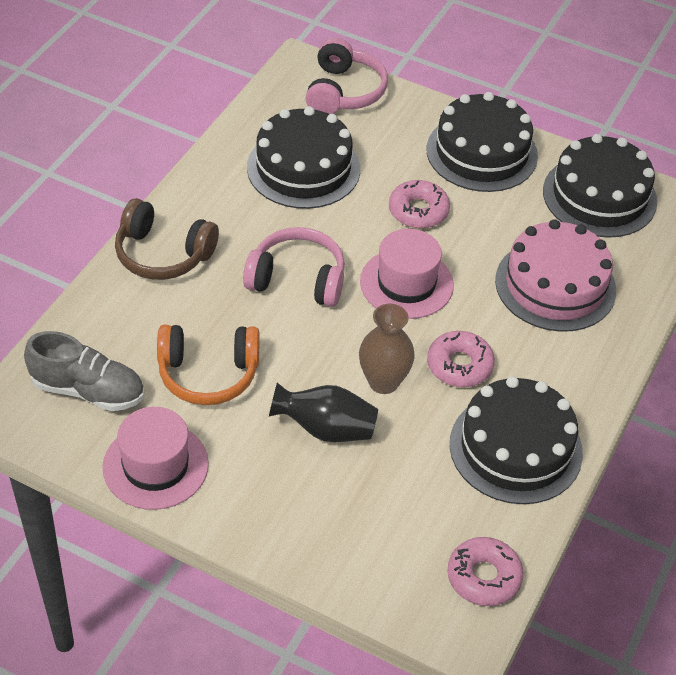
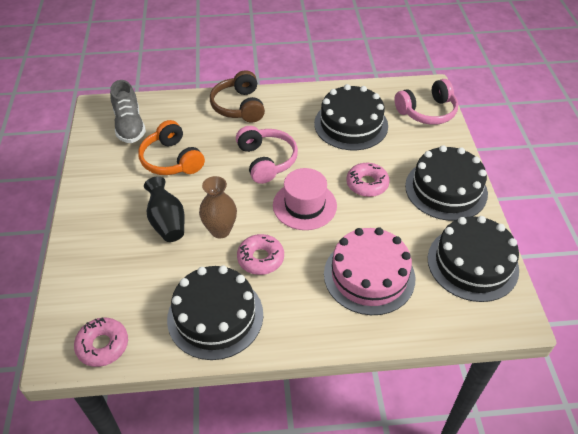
camera: 60 degrees right, 0 degrees up
pink hat [103,407,209,510] -> none

